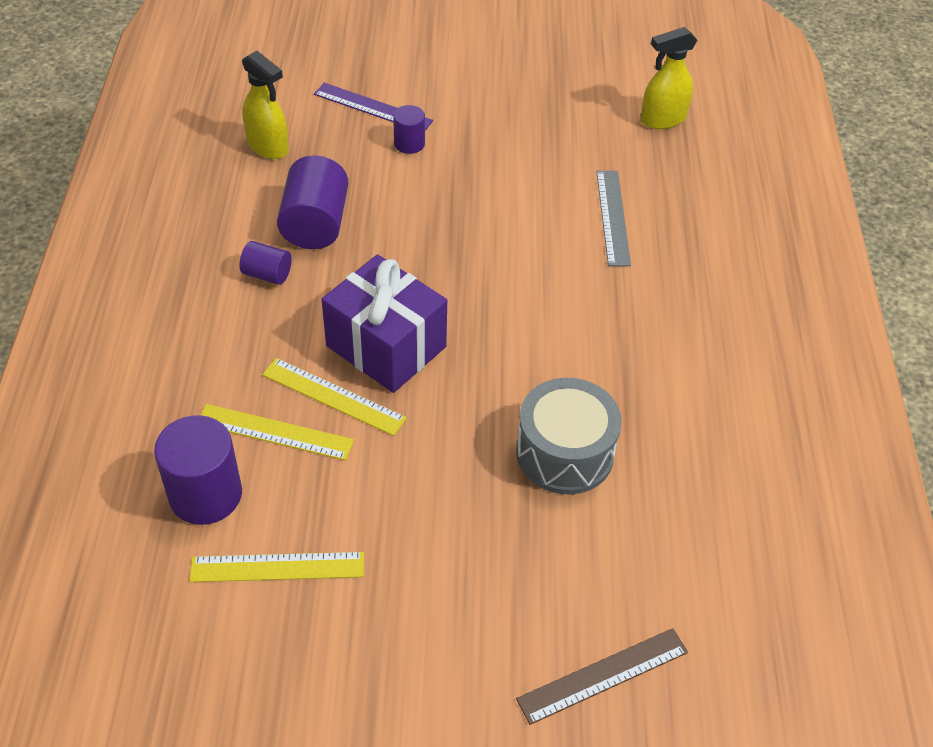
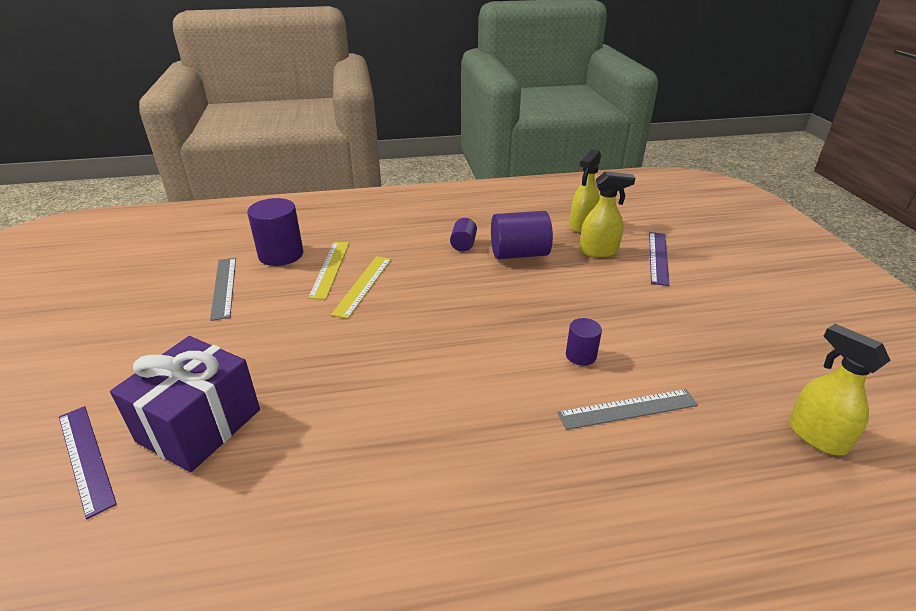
camera: 80 degrees right, 15 degrees down
yellow ruler [190,552,364,582] -> grey ruler [210,258,236,321]
purple gift [322,254,447,393] -> purple gift moved to [110,336,260,472]
purple cylinder [393,105,425,154] -> purple cylinder moved to [566,318,602,366]
grey drum [516,378,622,494] -> none
brown ruler [516,628,688,725] -> purple ruler [59,406,117,519]
none -> yellow spray bottle [580,171,635,257]

